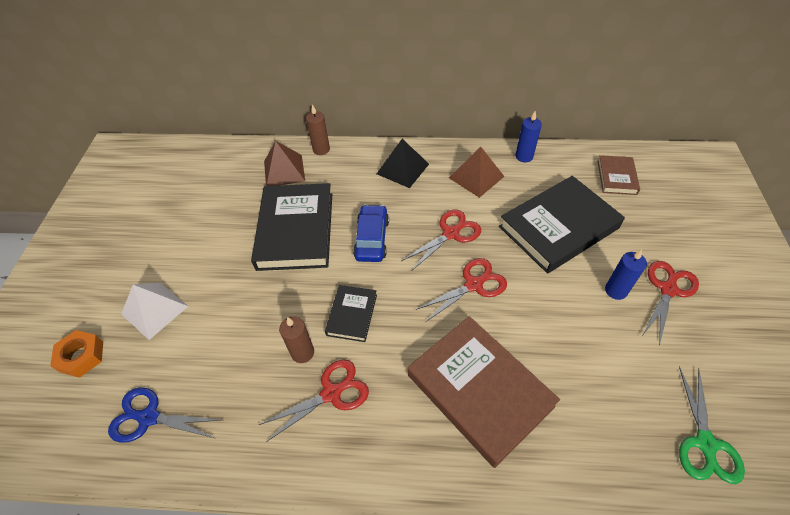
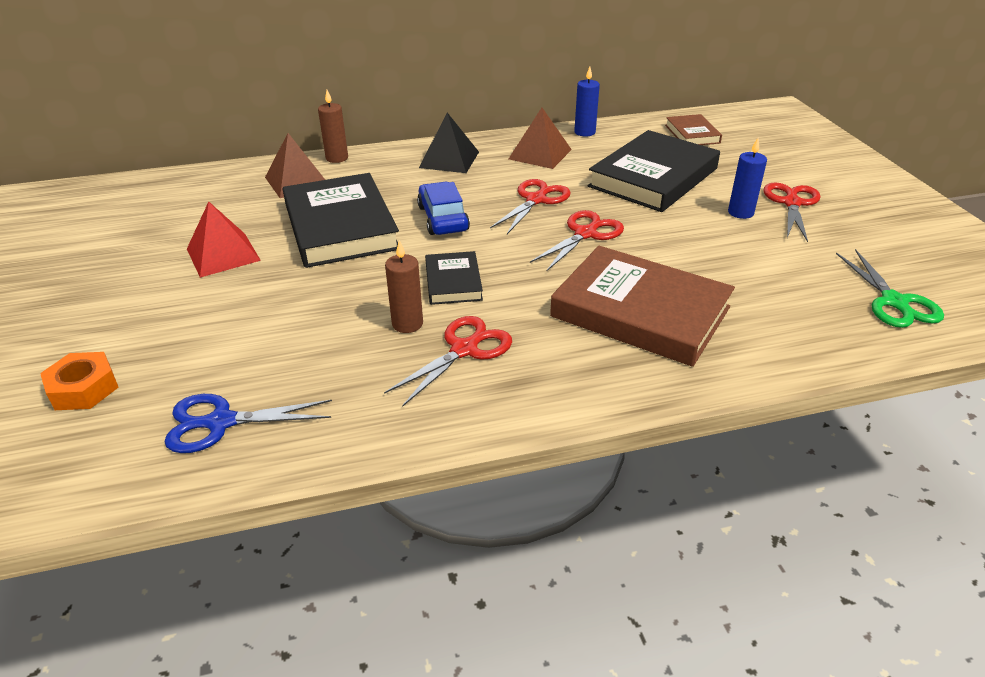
camera: 20 degrees left, 15 degrees down
white pyramid [121,283,188,340] -> none
none -> red pyramid [187,201,261,278]

